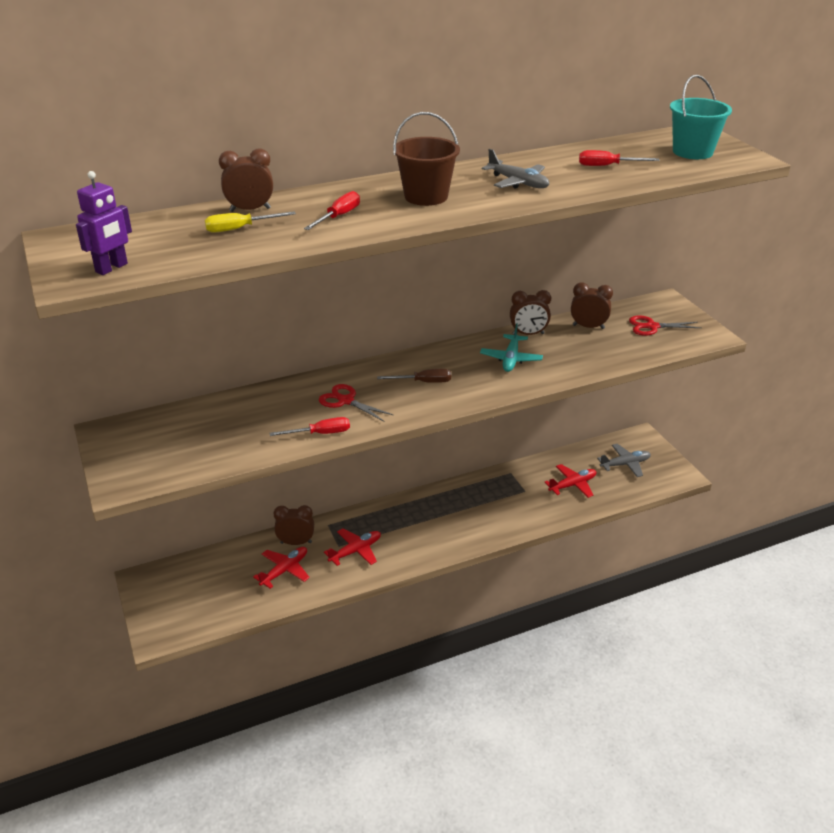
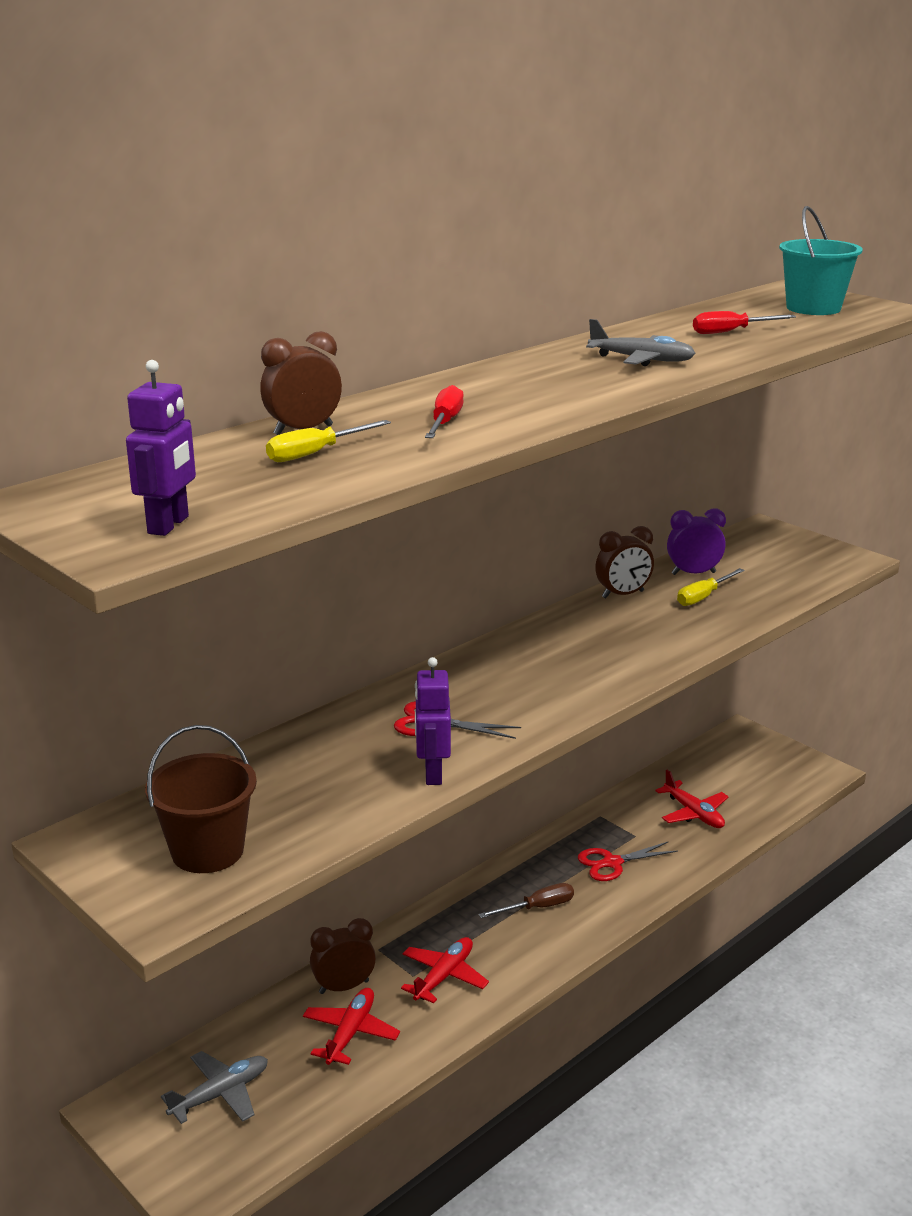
camera: 20 degrees left, 10 degrees down
red screwdriver [270,417,350,436] -> purple robot [415,657,451,785]
brown screwdriver [377,369,451,383] -> brown screwdriver moved to [479,883,574,918]
brown bucket [393,112,460,206] -> brown bucket moved to [145,725,257,873]
turquoise plane [480,323,543,372] -> none
red plane [544,464,597,498] -> red plane turned 105 degrees clockwise [655,770,729,828]
brown clock [571,282,613,329] -> purple clock [667,508,726,575]
grey plane [597,444,651,477] -> grey plane moved to [161,1051,268,1124]
red scissors [629,316,701,336] -> red scissors moved to [578,841,678,881]
none -> yellow screwdriver [677,568,745,606]

